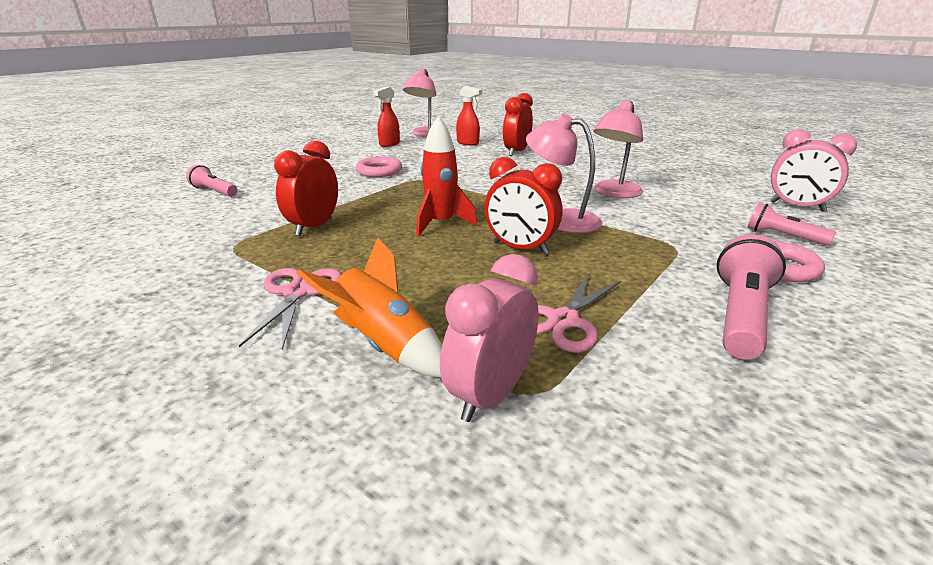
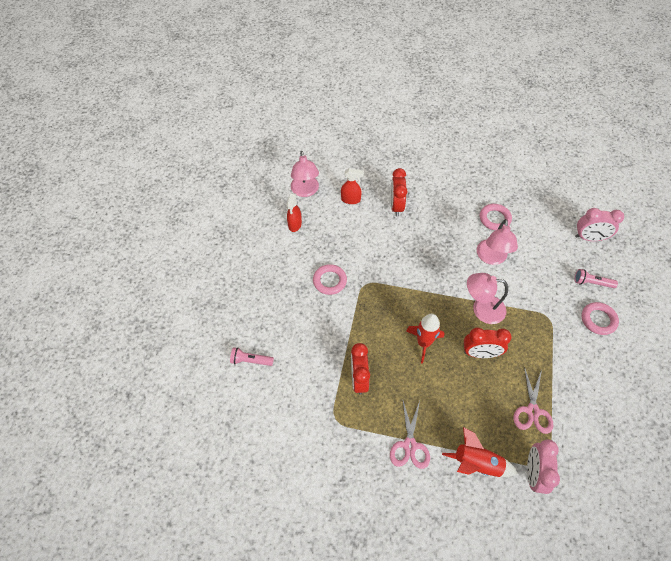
camera: 25 degrees left, 30 degrees up
pink scissors [239,268,342,350] -> pink scissors turned 150 degrees counterclockwise [390,398,430,469]
orange rocket [296,237,442,378] -> red rocket [442,427,517,477]
pink flashlight [717,234,786,359] -> none
none -> pink ring [480,204,512,230]

